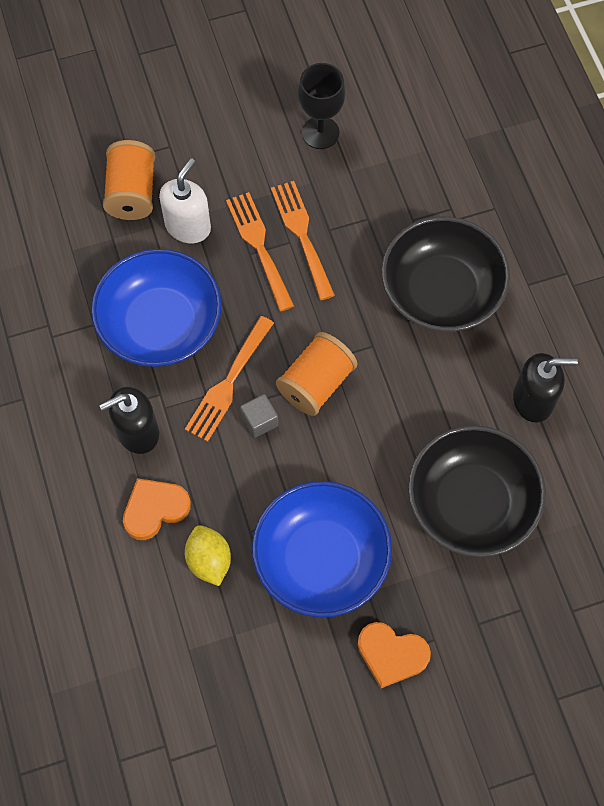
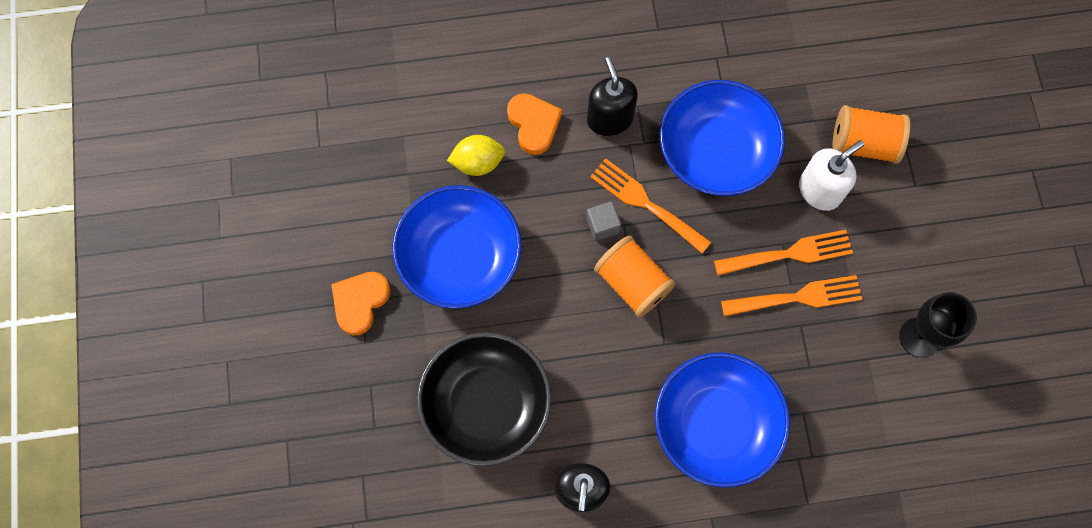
camera: 100 degrees right, 5 degrees up
white soap dispenser [159,158,211,243] -> white soap dispenser turned 75 degrees counterclockwise [799,140,864,211]
black bowl [381,216,510,332] -> blue bowl [655,353,790,488]

